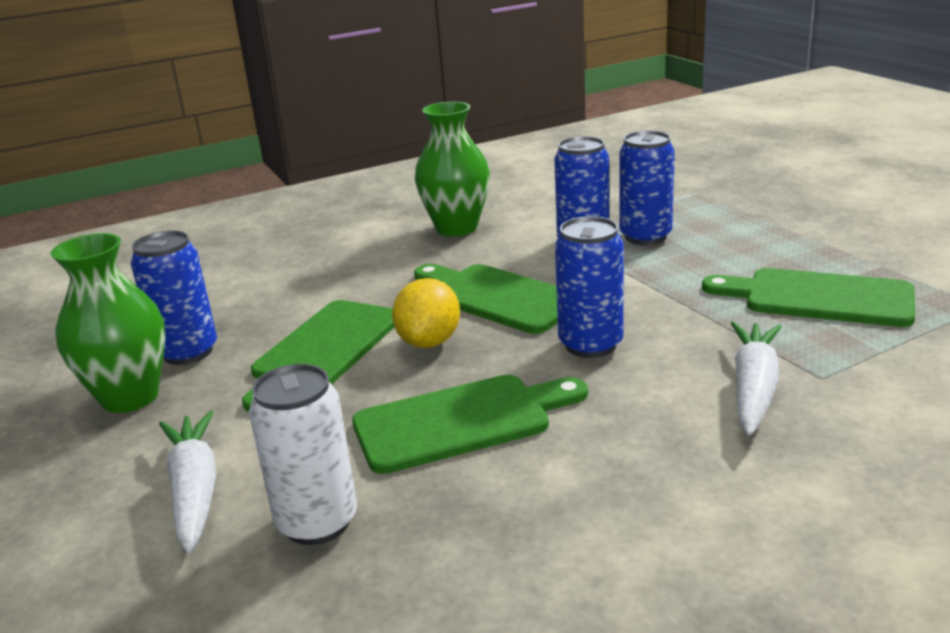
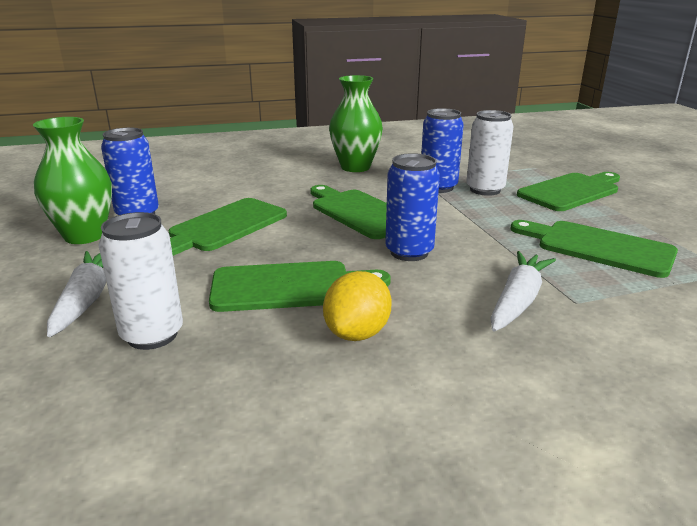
camera: 10 degrees right, 0 degrees up
yellow lemon [392,278,460,348] -> yellow lemon moved to [323,271,392,341]
blue can [619,131,675,245] -> white can [466,110,514,196]
none -> green cutting board [517,172,620,211]

